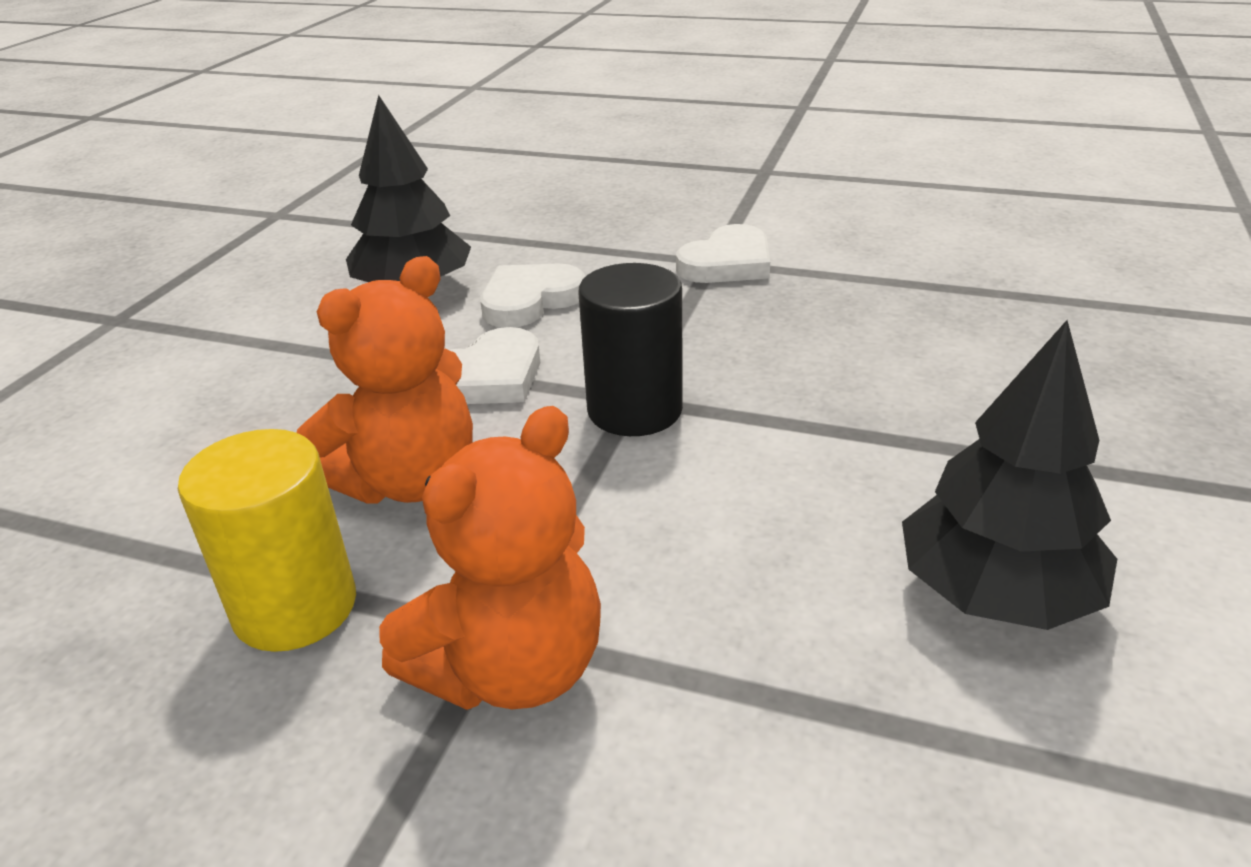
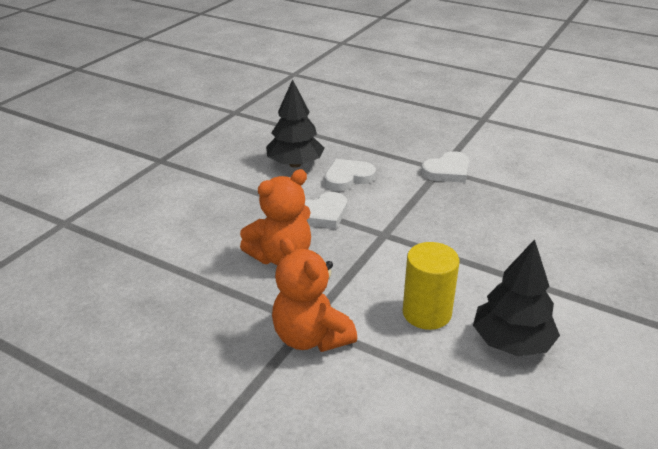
camera: 10 degrees right, 0 degrees up
yellow cylinder [178,429,356,652] -> yellow cylinder moved to [403,242,459,330]
orange teddy bear [379,406,601,710] -> orange teddy bear turned 90 degrees clockwise [272,237,357,352]
black cylinder [578,263,683,436] -> none

